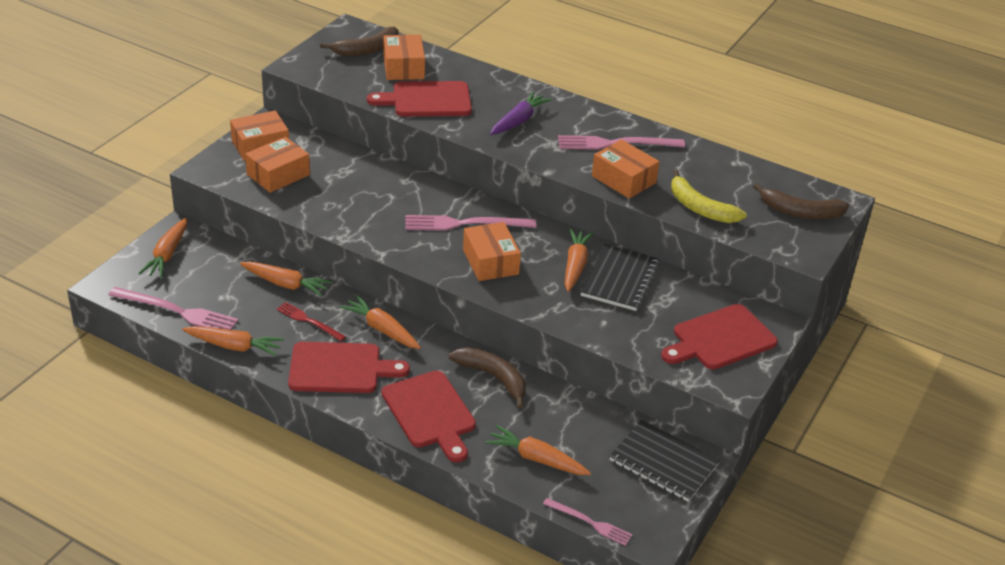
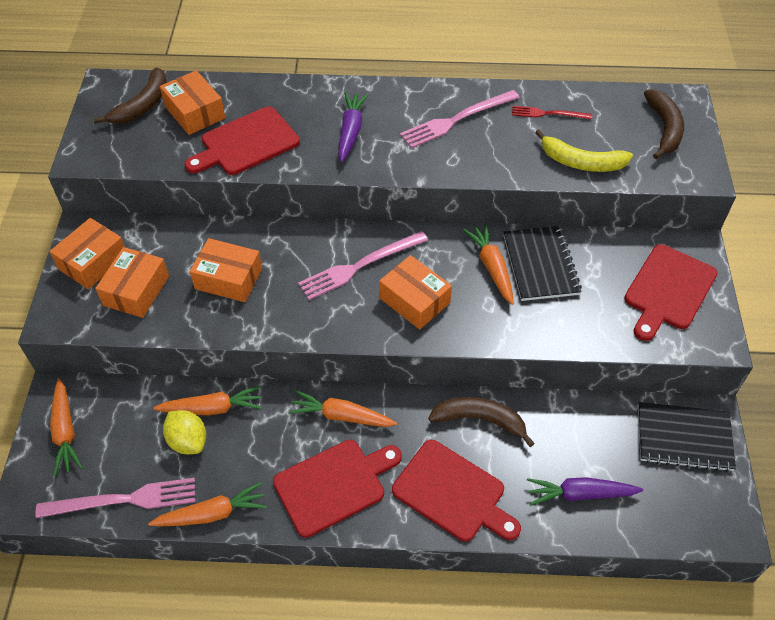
camera: 25 degrees left, 15 degrees up
red fork [276,302,346,341] -> red fork moved to [512,106,592,120]
orange carrot [485,425,591,475] -> purple carrot [527,477,643,505]
pink fork [543,498,633,546] -> none
orange box [592,139,660,199] -> orange box moved to [190,238,262,302]
brown banana [753,183,849,219] -> brown banana turned 75 degrees counterclockwise [644,89,684,159]
none -> yellow lemon [163,410,206,454]

